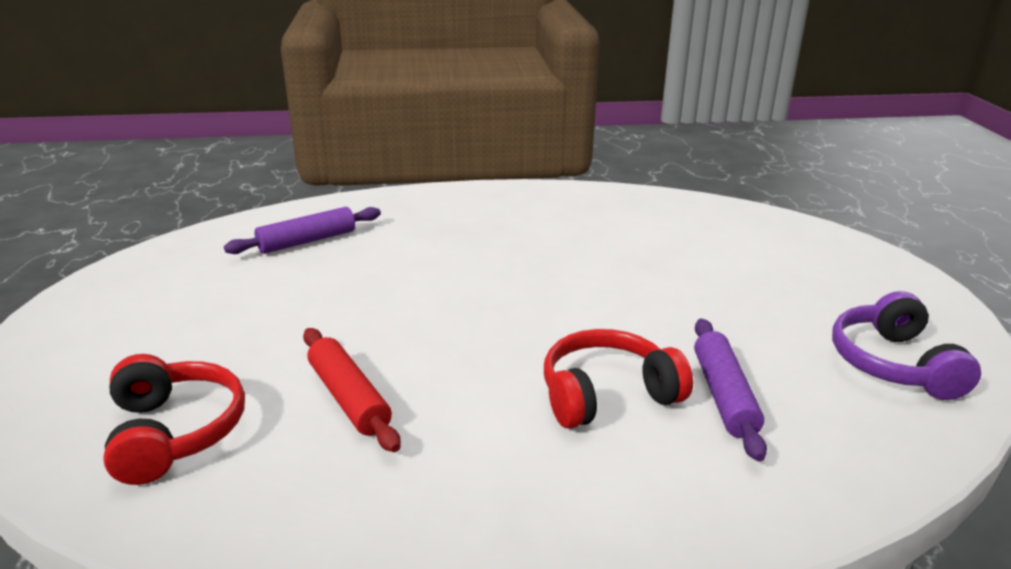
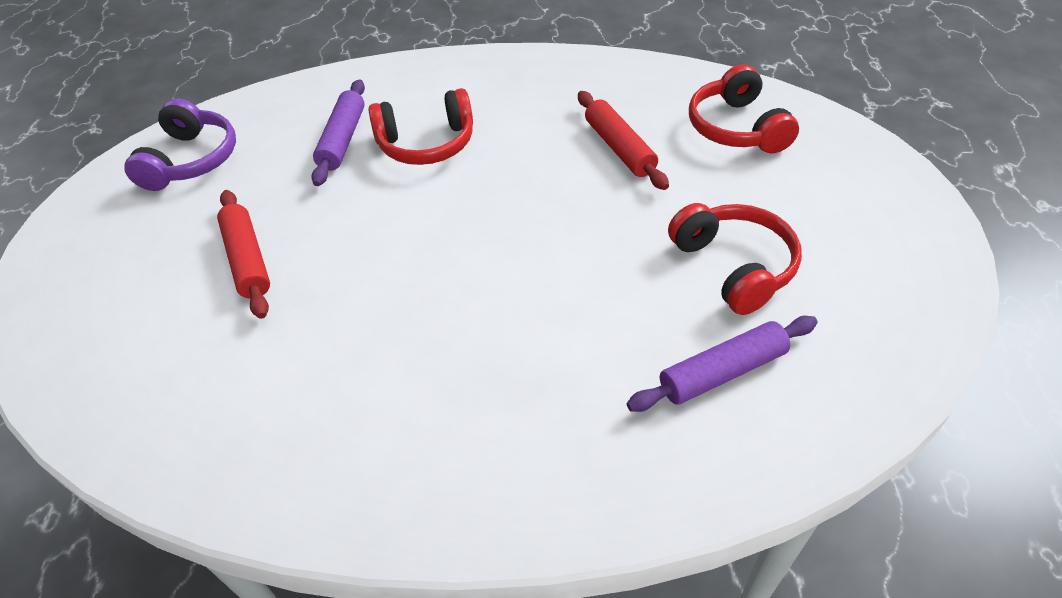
camera: 170 degrees left, 20 degrees up
none -> red rolling pin [217,190,270,319]
none -> red headphones [668,203,802,315]

